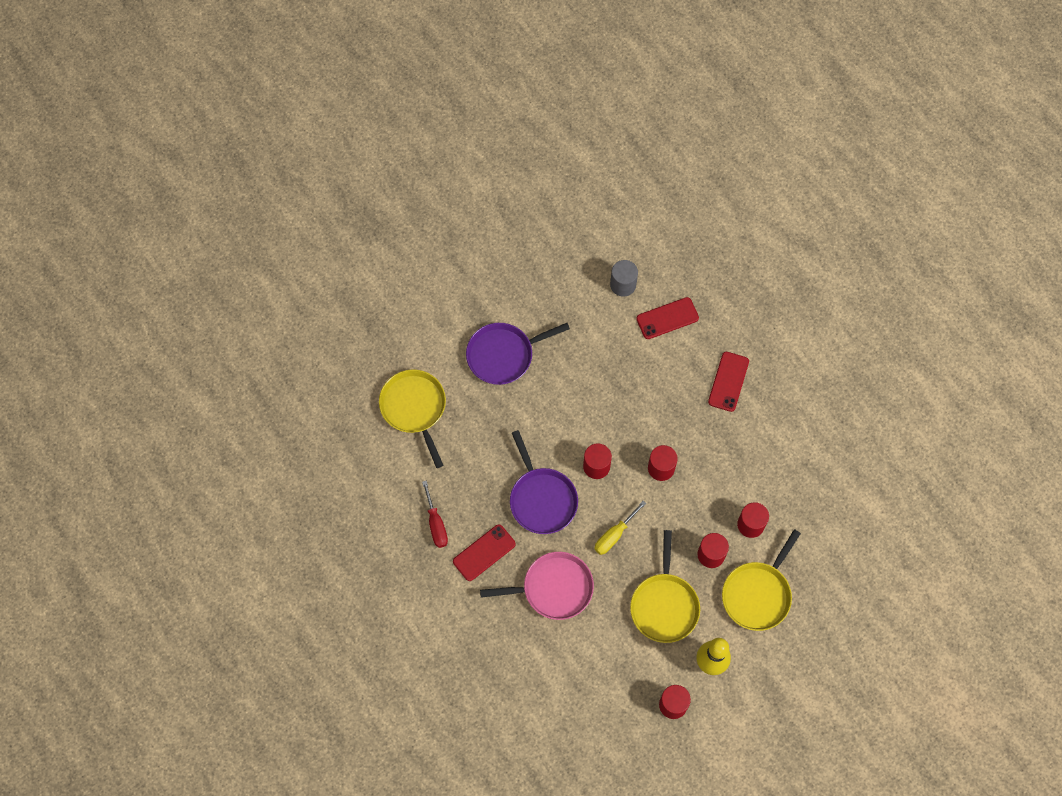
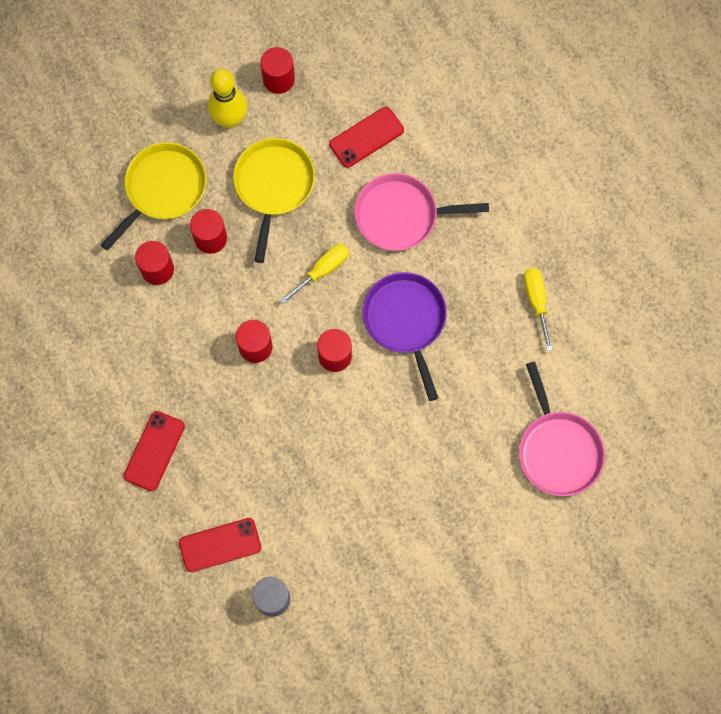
camera: 175 degrees left, 5 degrees up
yellow pan [379,369,446,468] -> pink pan [519,361,605,496]
red screwdriver [422,481,448,548] -> yellow screwdriver [524,268,553,351]
red phone [453,524,516,581] -> red phone moved to [329,107,404,168]
purple pan [466,323,570,385] -> none

